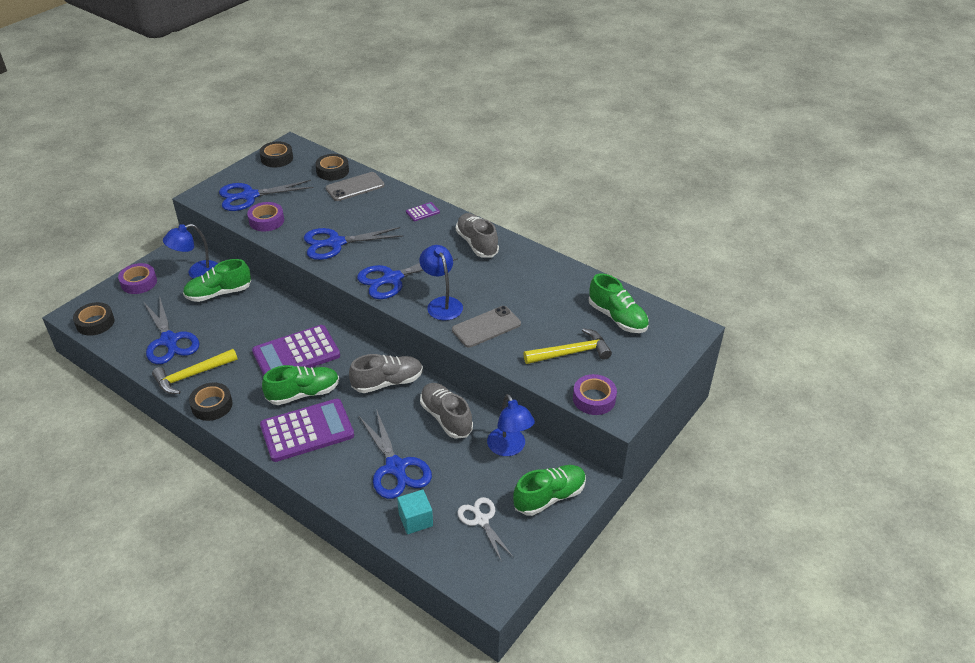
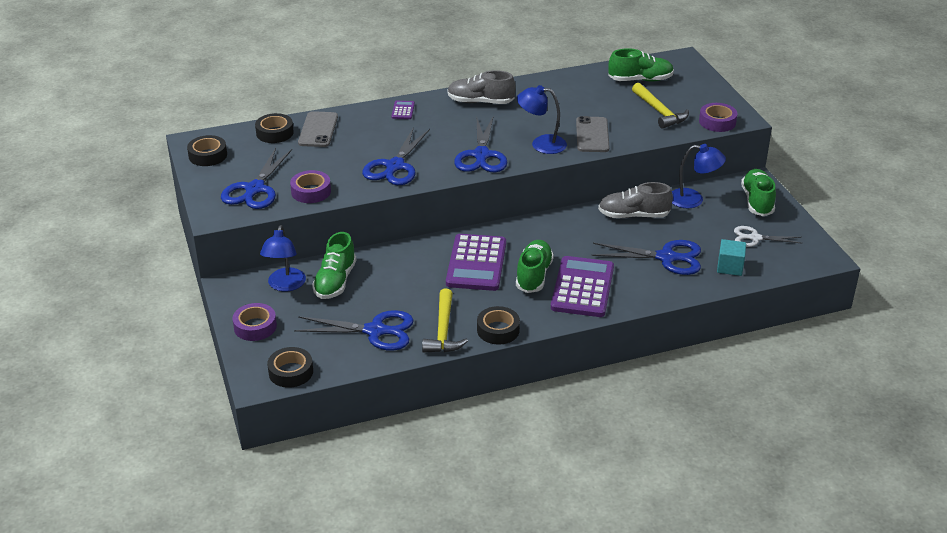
camera: 55 degrees left, 5 degrees down
grey shoe [349,354,423,393] -> none
yellow hammer [523,328,612,364] -> yellow hammer turned 135 degrees clockwise [632,83,689,129]

